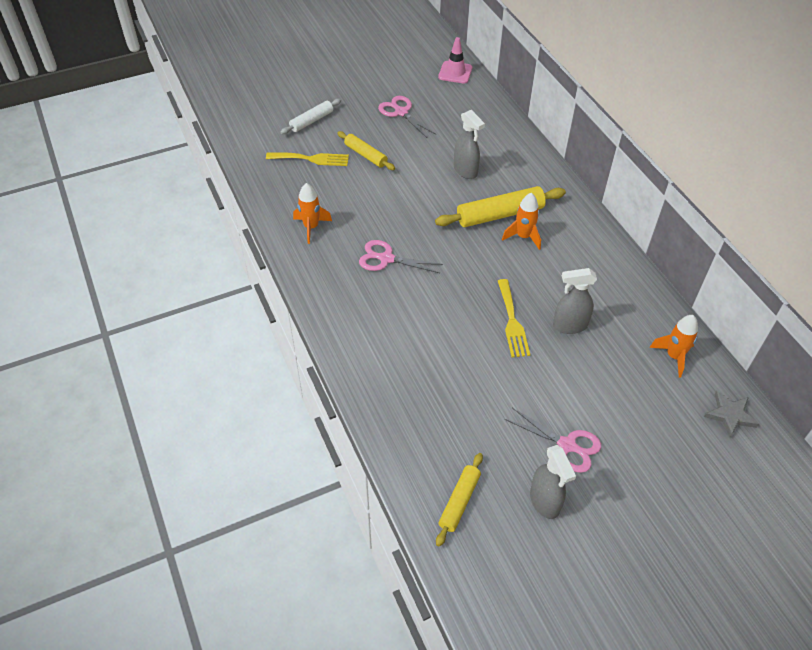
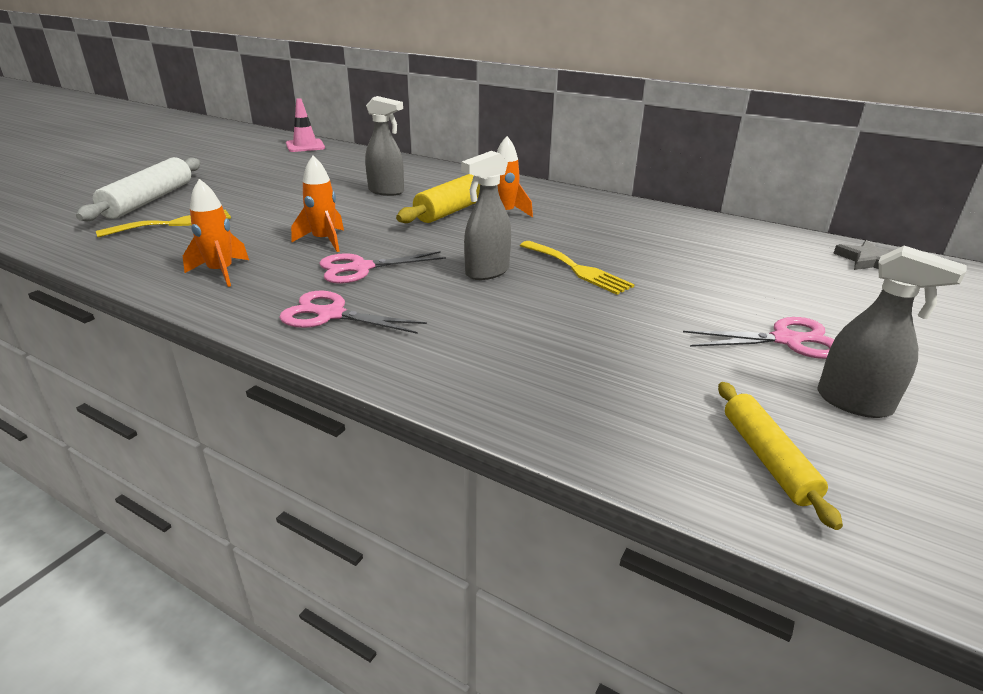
camera: 35 degrees left, 20 degrees down
white rolling pin [280,99,341,134] -> white rolling pin [76,157,200,221], size x1.65
yellow rolling pin [337,131,395,170] -> none
pink scissors [378,96,436,138] -> pink scissors moved to [279,291,427,334]
grey spray bottle [553,268,597,334] -> grey spray bottle moved to [461,151,511,280]
orange rocket [650,315,698,377] -> orange rocket moved to [291,156,344,252]

